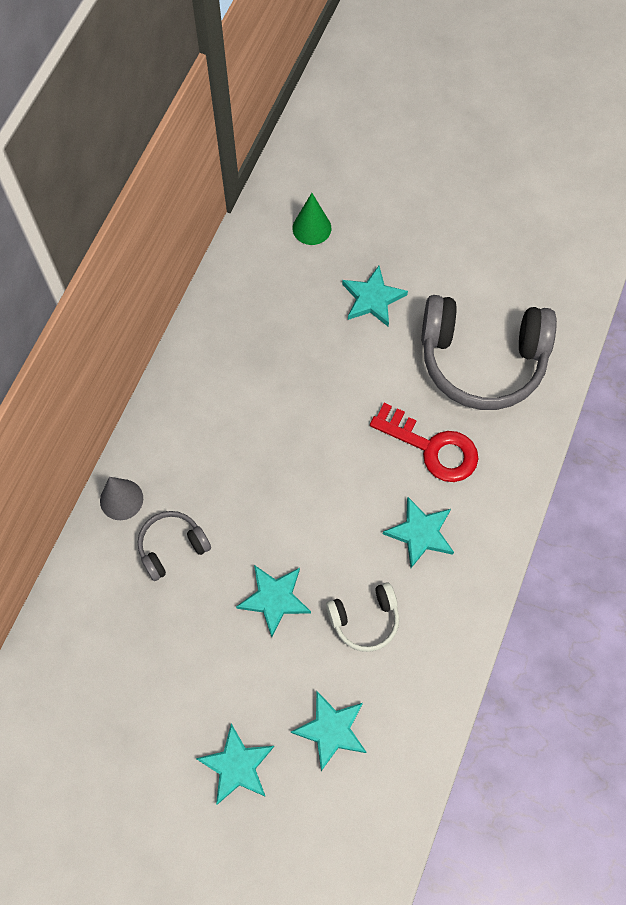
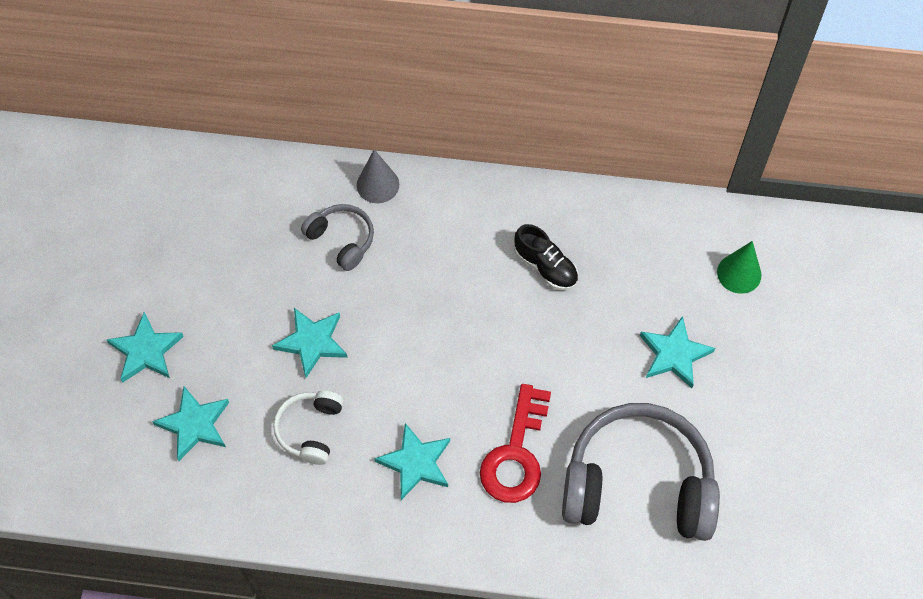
camera: 75 degrees right, 5 degrees down
white headphones [326,582,399,652] -> white headphones turned 45 degrees clockwise [273,390,344,465]
grey headphones [421,295,557,410] -> grey headphones turned 105 degrees clockwise [562,403,720,541]
none -> black shoe [514,224,578,290]

